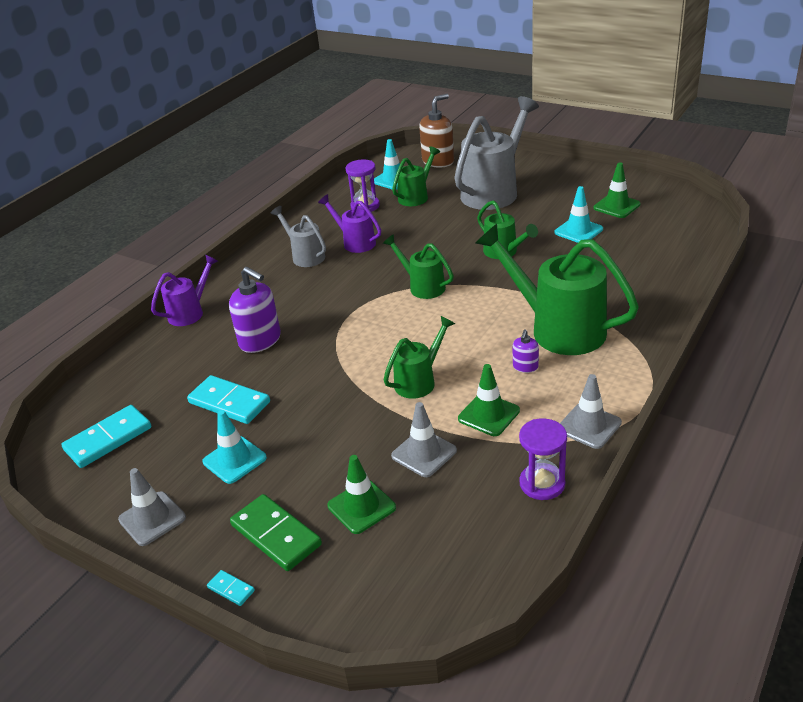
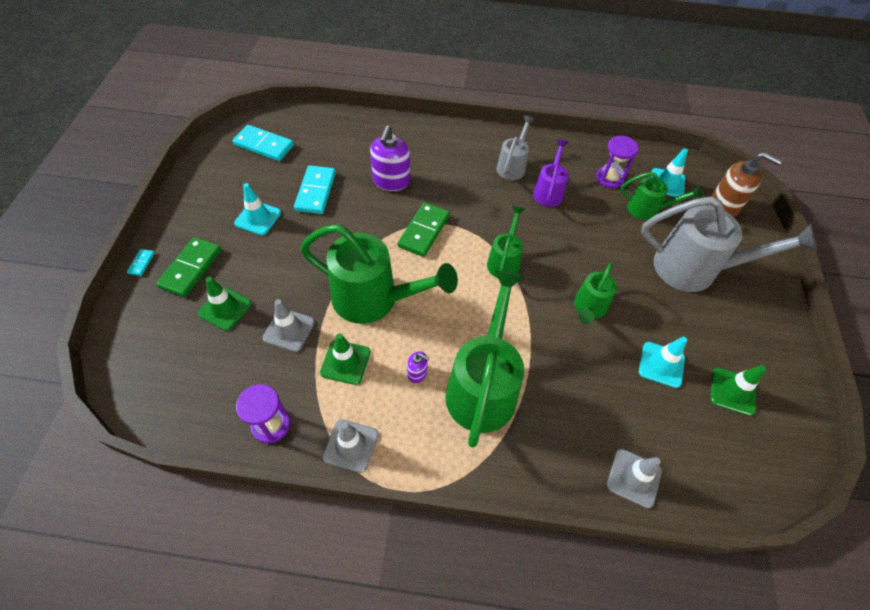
camera: 60 degrees right, 20 degrees up
grey traffic cone [118,468,186,546] -> grey traffic cone moved to [607,449,662,508]
purple watering can [151,255,218,326] -> none
green watering can [383,316,455,399] -> green watering can [300,224,458,324], size x1.86
purple soap dispenser [513,329,539,373] -> purple soap dispenser turned 150 degrees counterclockwise [407,351,429,383]
none -> green domino [398,202,450,257]

